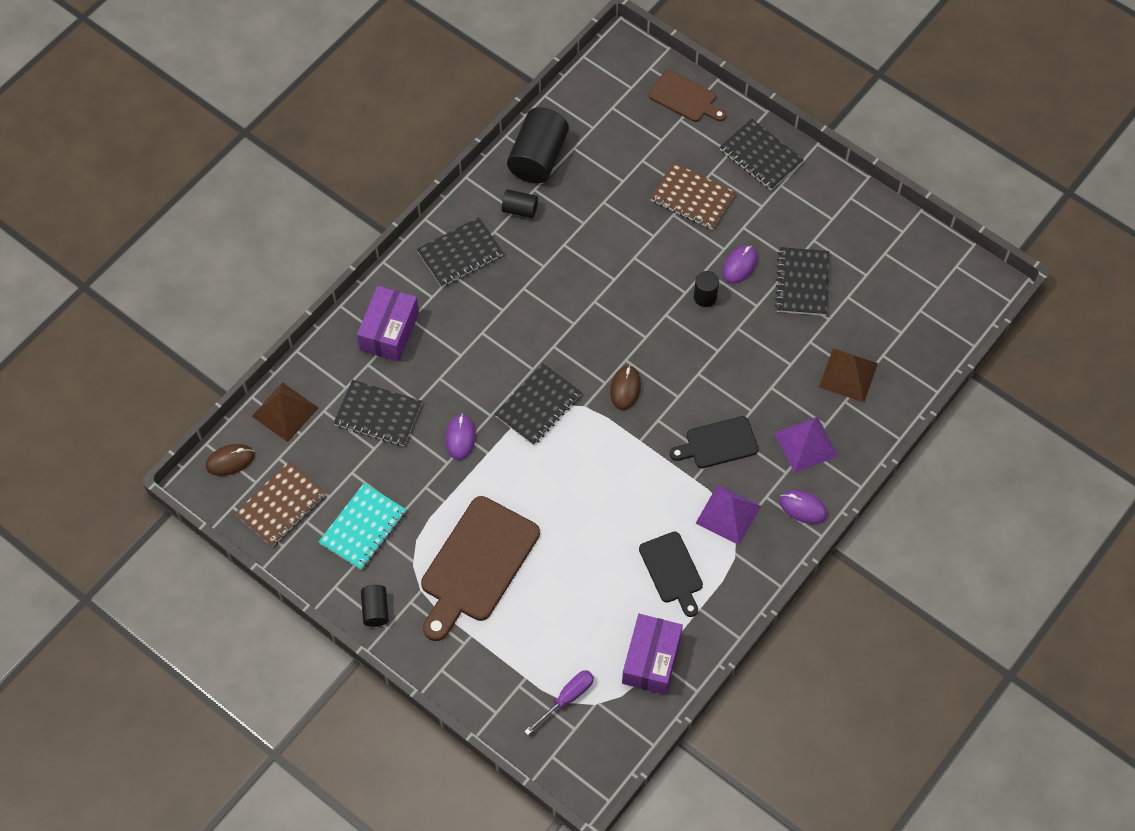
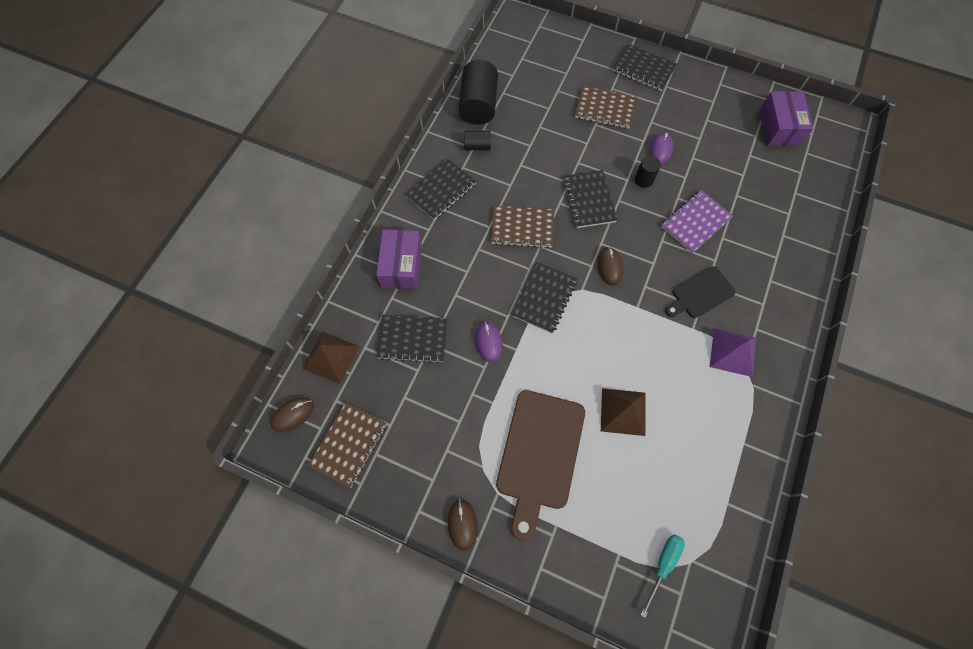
camera: 15 degrees left, 5 degrees up
turquoise notebook [319,483,406,570] -> none
black cylinder [361,585,389,627] -> brown mouse [448,499,478,551]
purple screwdriver [524,670,594,735] -> turquoise screwdriver [640,535,685,618]
purple box [622,614,683,695] -> purple box moved to [759,91,813,146]
black cutting board [639,531,703,617] -> none
brown cutting board [649,70,726,122] -> none
purple pyramid [774,416,838,473] -> none
black notebook [775,247,829,316] -> black notebook moved to [563,170,617,228]
purple mouse [779,490,827,524] -> none
brown pyramid [819,348,878,402] -> brown pyramid moved to [601,388,646,436]
none -> brown notebook [491,206,554,248]
none -> purple notebook [661,190,733,254]

